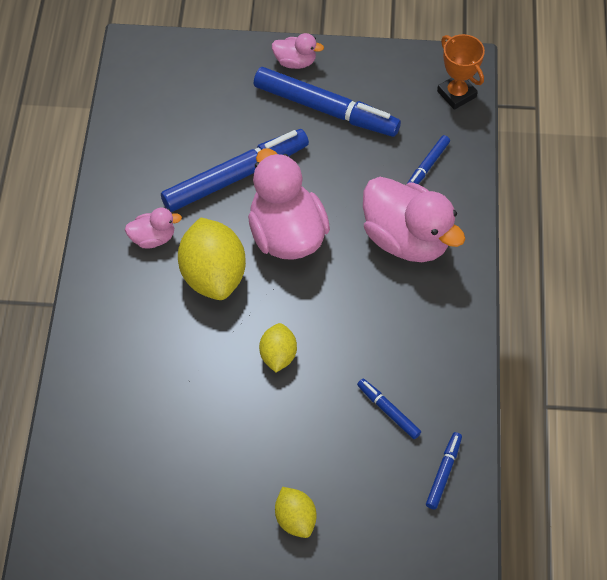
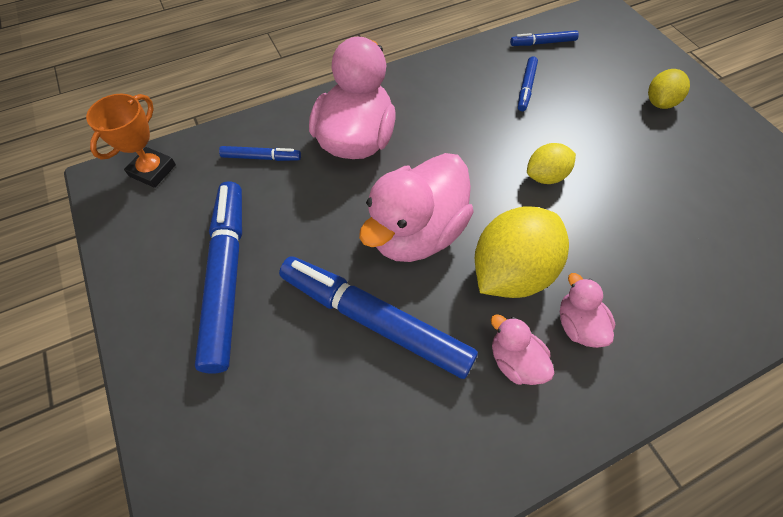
camera: 120 degrees left, 0 degrees up
pink duck [272,33,324,69] -> pink duck moved to [560,273,615,348]

